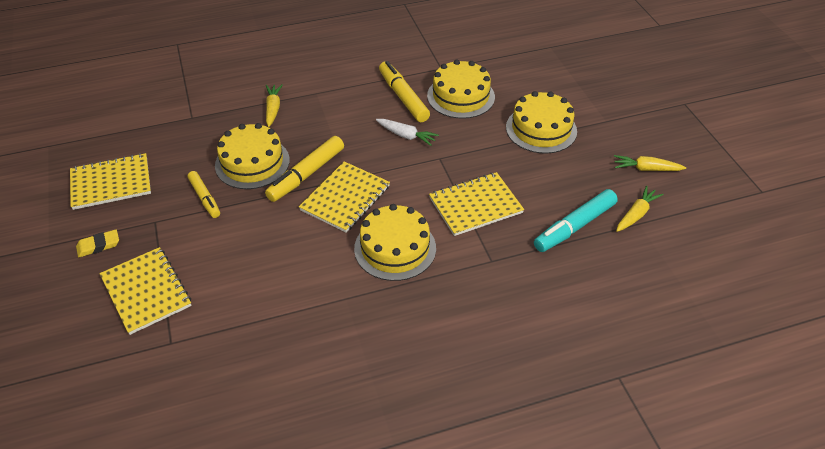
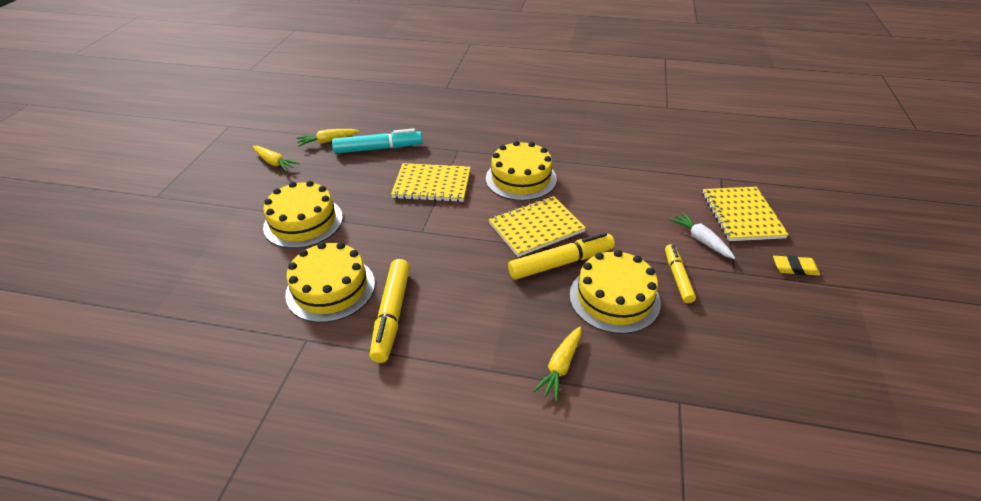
camera: 150 degrees left, 5 degrees down
yellow notebook [70,153,151,210] -> none
white carrot [376,119,439,146] -> white carrot moved to [669,212,735,259]

